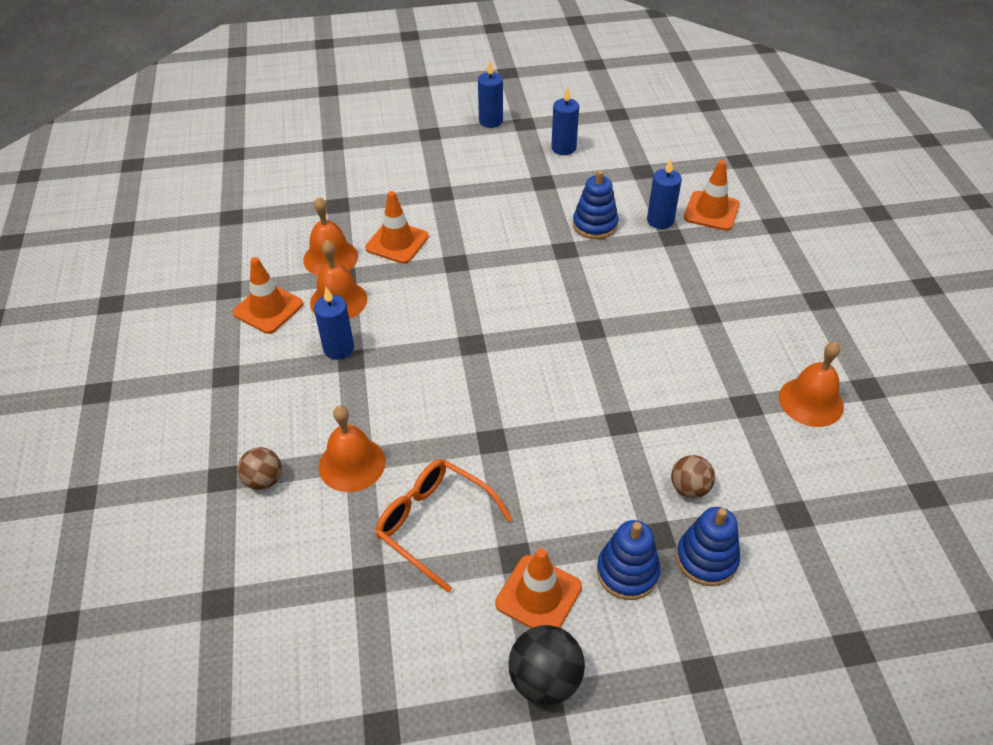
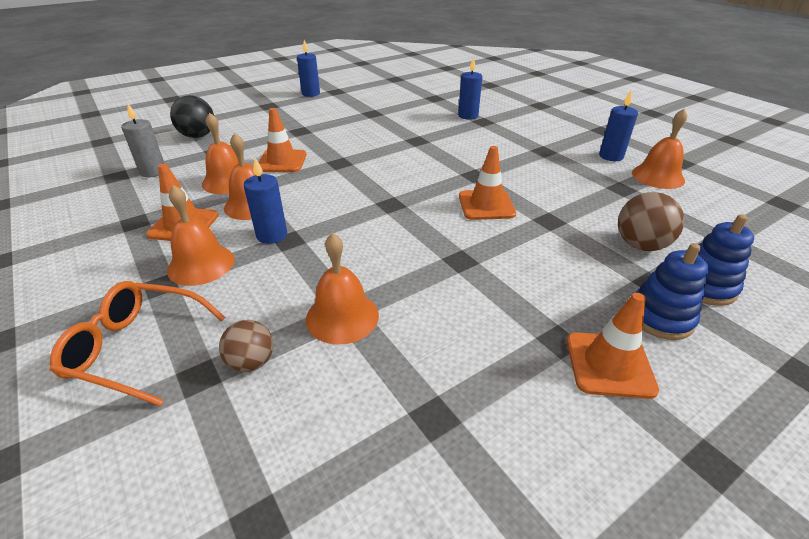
camera: 25 degrees left, 10 degrees down
orange glasses [375,459,512,593] -> orange glasses moved to [50,281,225,406]
black ball [508,625,585,705] -> black ball moved to [170,95,214,138]
blue candle [551,86,579,155] -> blue candle moved to [599,91,638,161]
blue stacking toy [573,170,618,239] -> none
brown ball [671,455,715,498] -> brown ball [618,192,684,251], size x1.51
orange traffic cone [684,160,740,231] -> orange traffic cone moved to [459,146,516,220]
none -> grey candle [121,102,165,177]
none -> orange bell [167,185,234,286]

